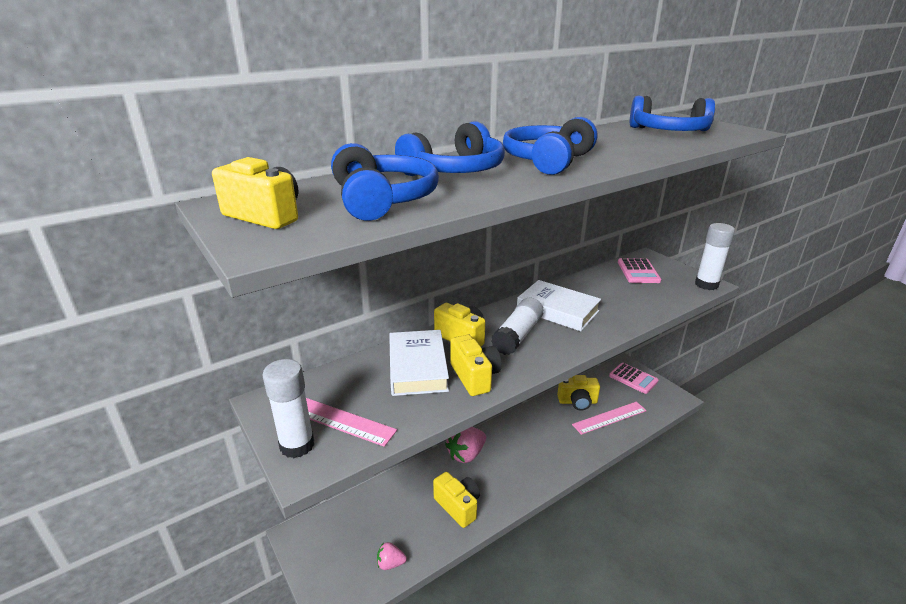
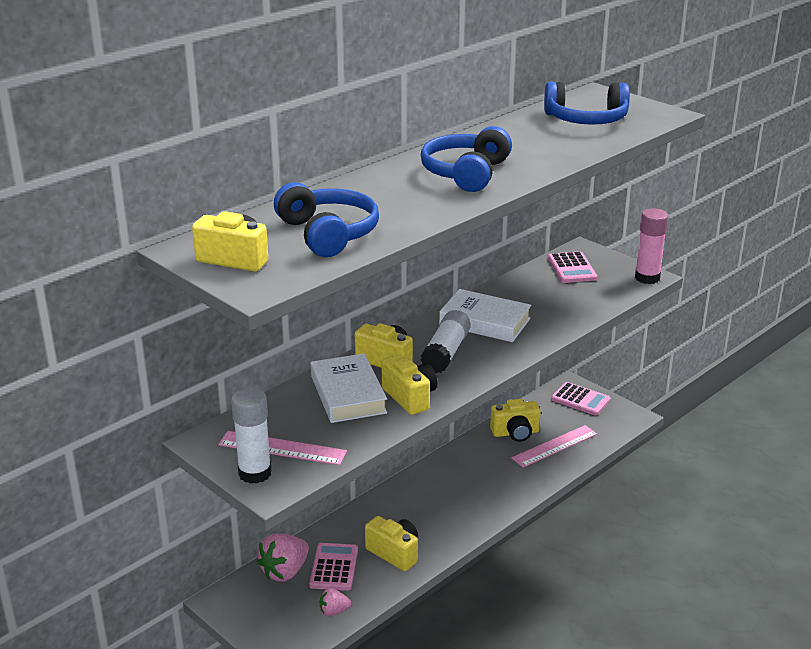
camera: 10 degrees left, 0 degrees up
blue headphones [395,121,505,176] -> none
pink strawberry [445,427,486,463] -> pink strawberry moved to [257,533,309,581]
white glue stick [695,223,735,290] -> pink glue stick [635,209,668,284]
none -> pink calculator [309,543,358,591]

